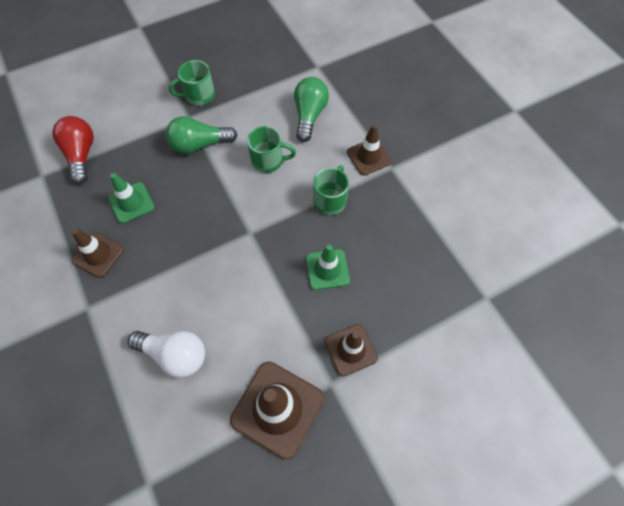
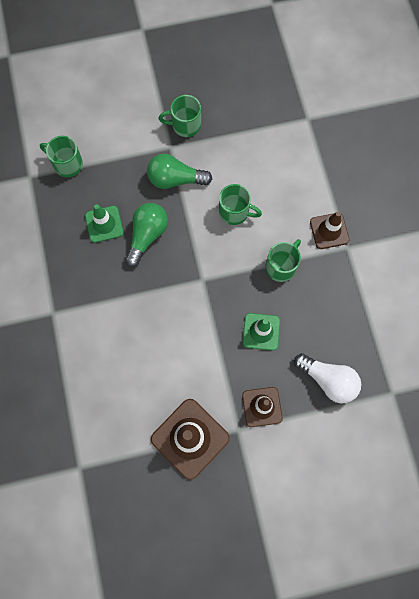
camera: 15 degrees right, 10 degrees up
red light bulb [52,116,94,184] -> green mug [40,136,83,177]
brown traffic cone [72,229,124,278] -> none
white light bulb [128,331,205,378] -> white light bulb moved to [294,353,361,403]
green light bulb [294,77,329,142] -> green light bulb moved to [125,203,168,267]

